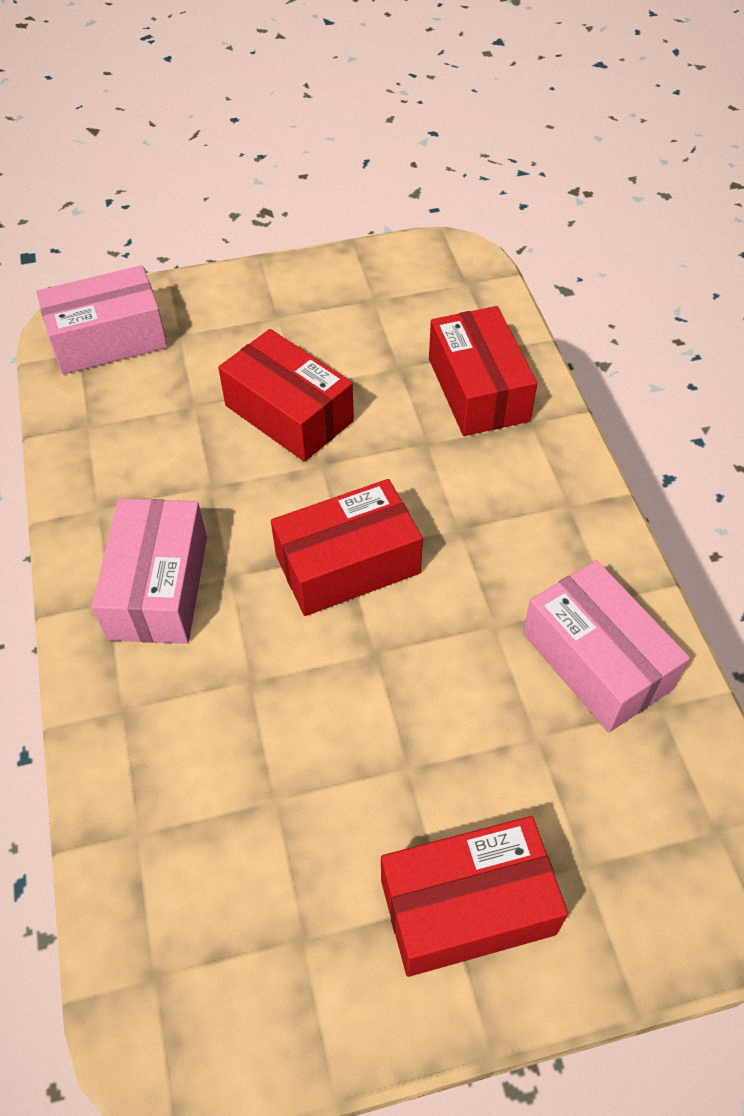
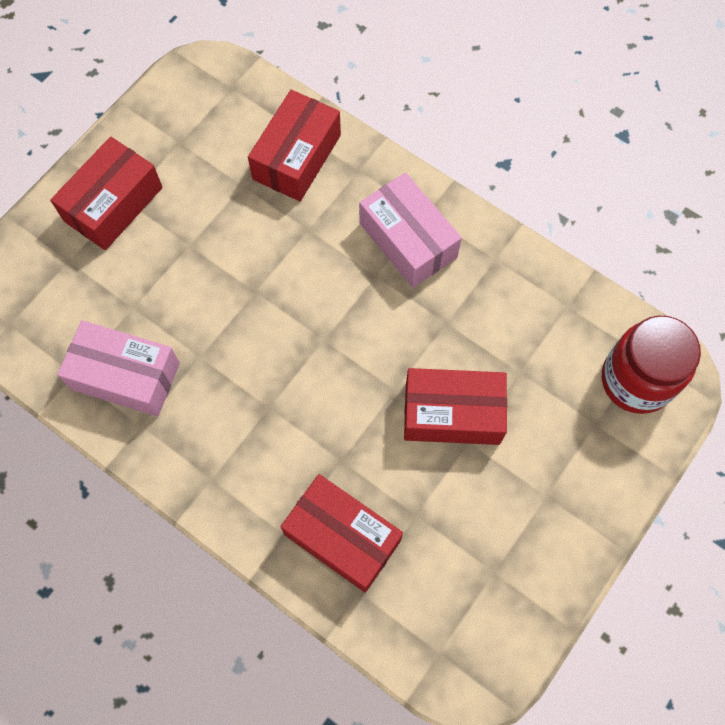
camera: 140 degrees right, 15 degrees up
pink box [36,265,168,375] -> red jar [602,316,701,414]
red box [271,479,423,616] -> red box moved to [248,90,341,201]

